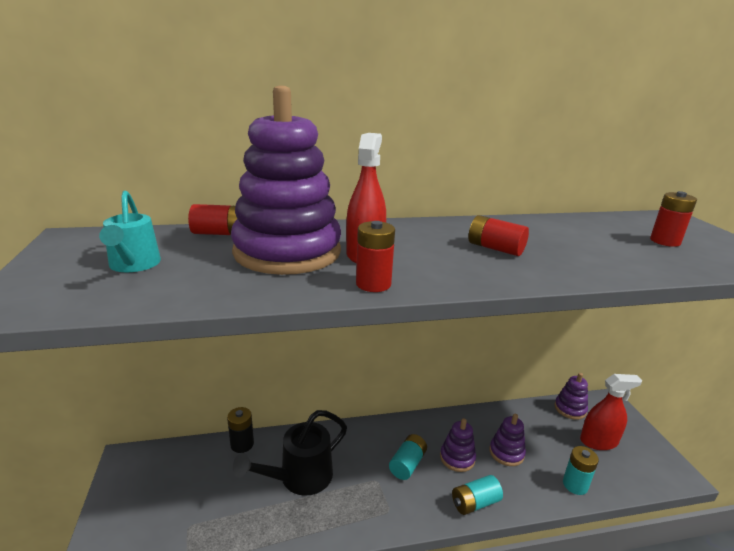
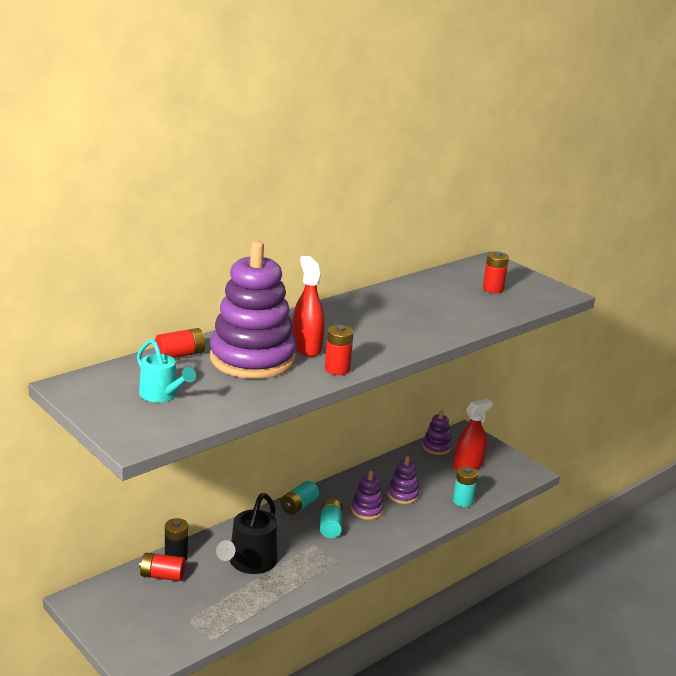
camera: 30 degrees left, 0 degrees up
turquoise battery [452,475,503,515] -> turquoise battery moved to [280,481,319,515]
red battery [469,215,529,256] -> red battery moved to [139,553,186,581]

